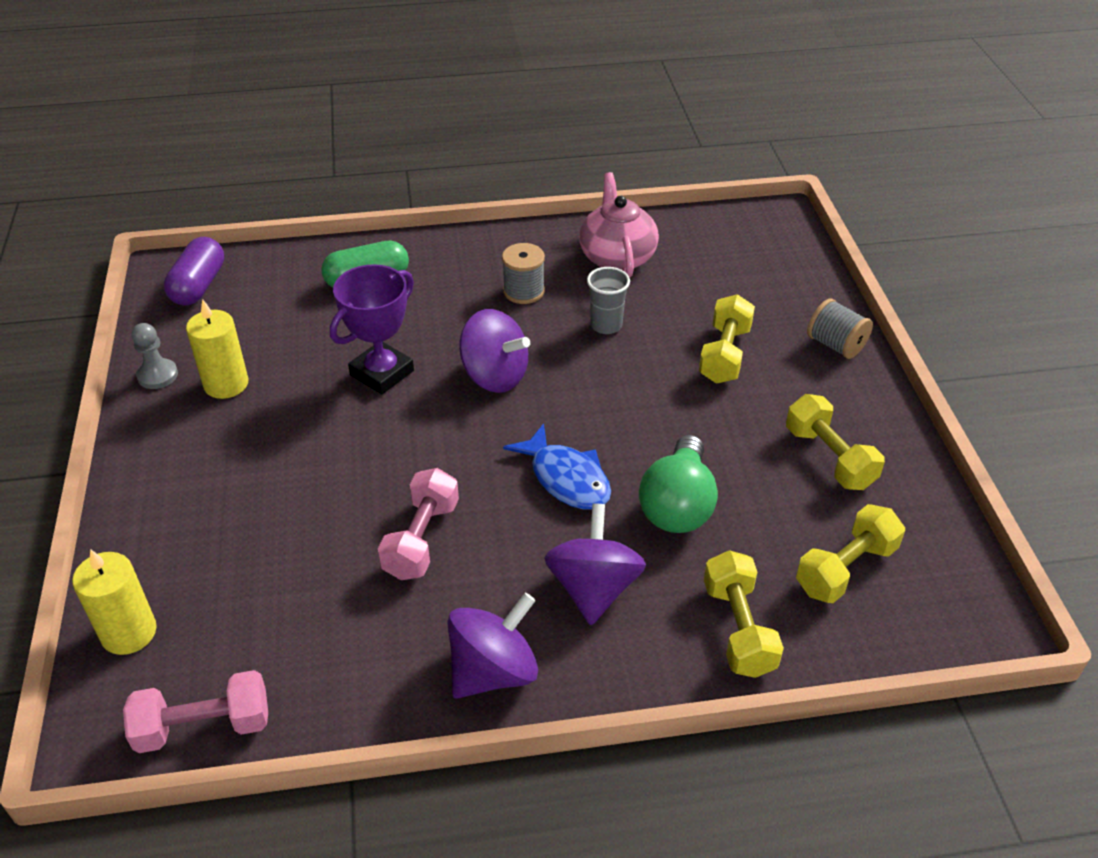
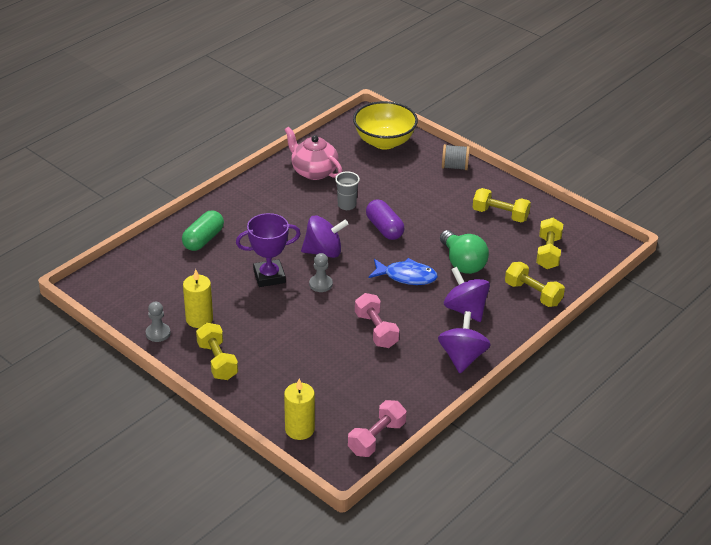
camera: 40 degrees left, 5 degrees down
purple capsule [164,237,224,306] -> purple capsule moved to [366,199,404,240]
purple trophy [330,264,414,394] -> purple trophy turned 75 degrees clockwise [236,213,301,287]
grey spool [502,243,545,304] -> none
yellow dumbbell [699,294,755,384] -> yellow dumbbell moved to [196,323,238,380]
none -> grey pawn [309,253,333,292]
none -> yellow bowl [353,101,418,149]

